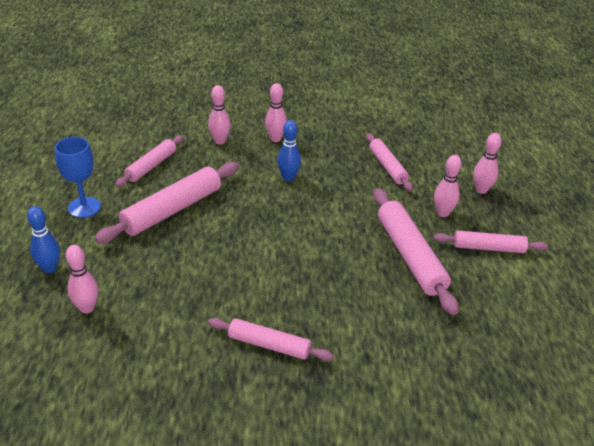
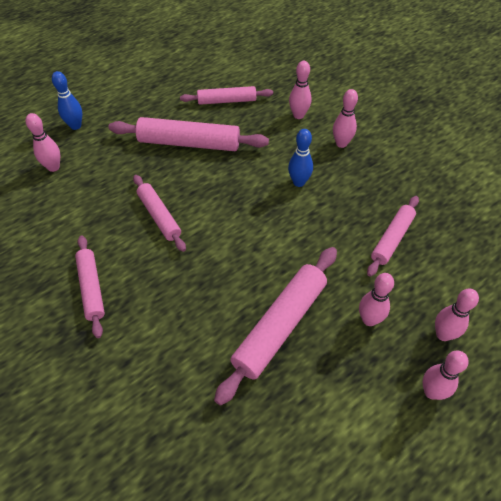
camera: 55 degrees right, 15 degrees up
blue goblet [55,137,101,218] -> none
pink rolling pin [434,230,548,253] -> pink rolling pin moved to [133,175,186,252]
none -> pink bowling pin [423,350,469,400]

